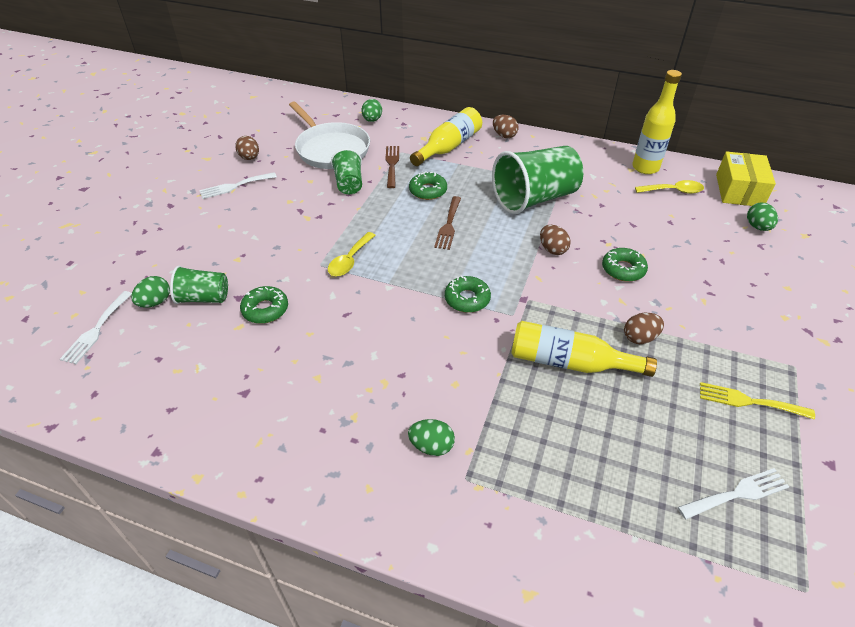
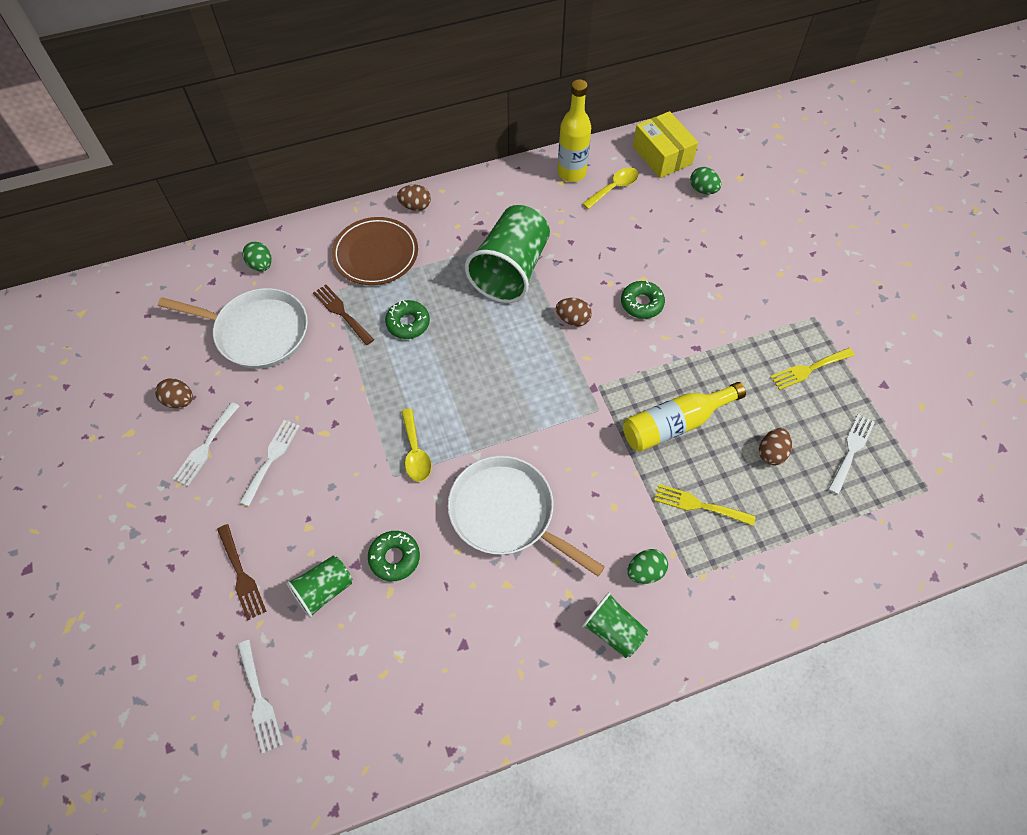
camera: 40 degrees left, 15 degrees up
green egg [131,276,170,307] -> none
green cup [331,149,362,194] -> green cup moved to [582,592,648,658]
yellow bottle [410,107,482,166] -> brown plate [332,217,418,285]
brown fork [434,196,461,250] -> brown fork moved to [217,524,266,621]
green donut [445,276,491,313] -> none
brown egg [624,313,664,344] -> brown egg moved to [759,428,792,466]
none -> white fork [239,420,300,506]
none -> white pan [448,456,605,576]
none -> yellow fork [654,484,756,526]

